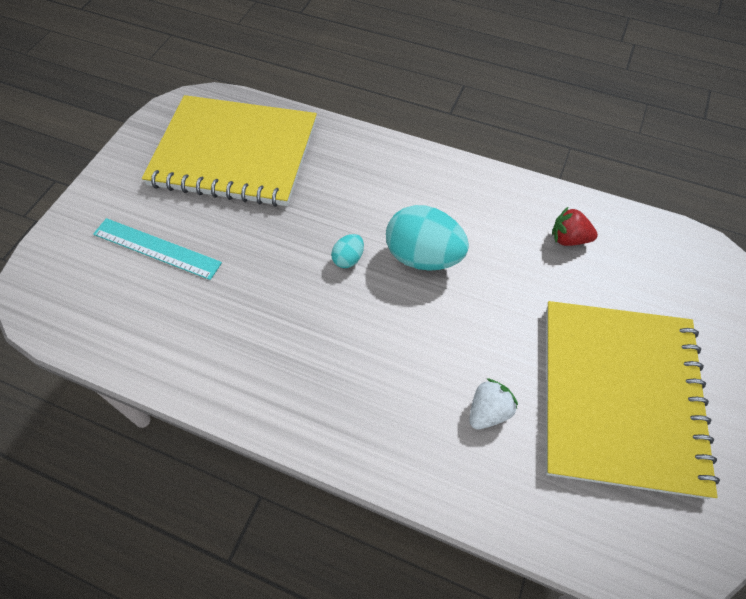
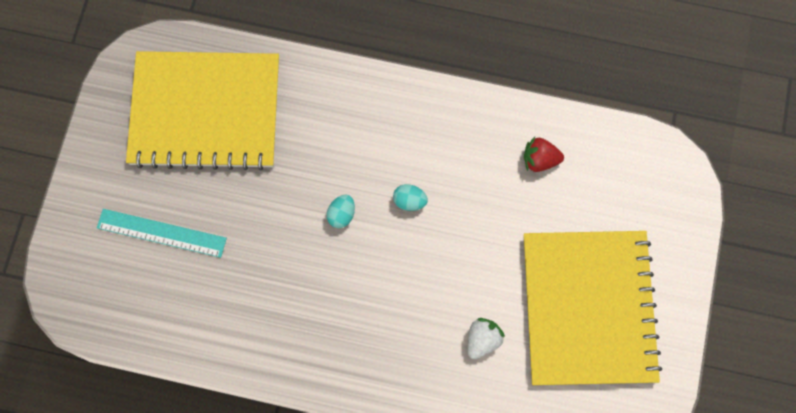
camera: 10 degrees left, 15 degrees up
turquoise egg [386,205,469,271] -> turquoise egg [393,184,428,211], size x0.47

